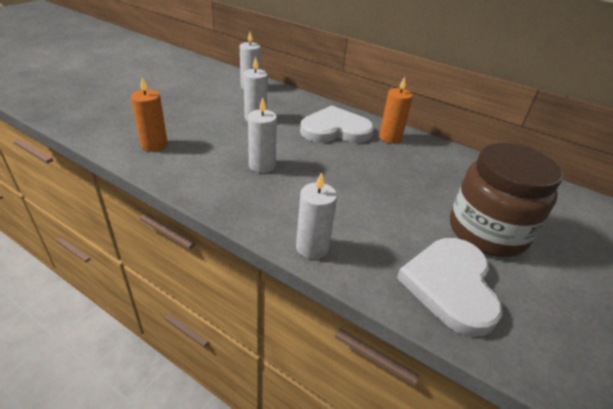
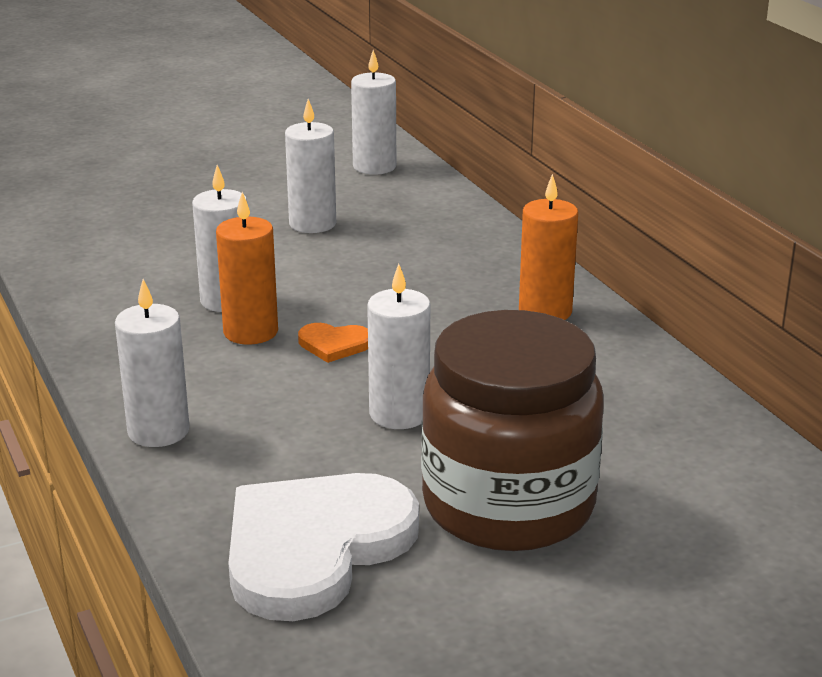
camera: 35 degrees right, 10 degrees down
orange candle [131,78,168,152] -> orange candle moved to [216,192,278,345]
white heart [300,105,374,143] -> none
none -> orange heart [298,323,368,363]
none -> white candle [367,264,430,429]

